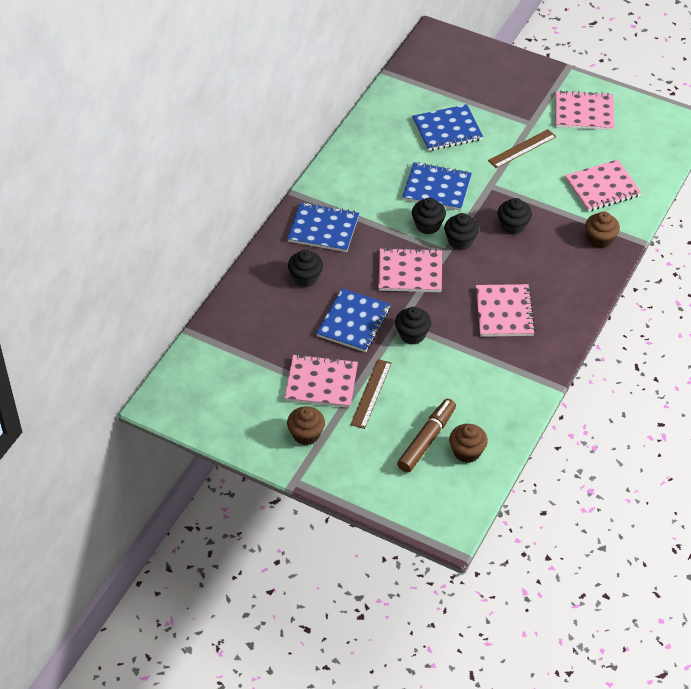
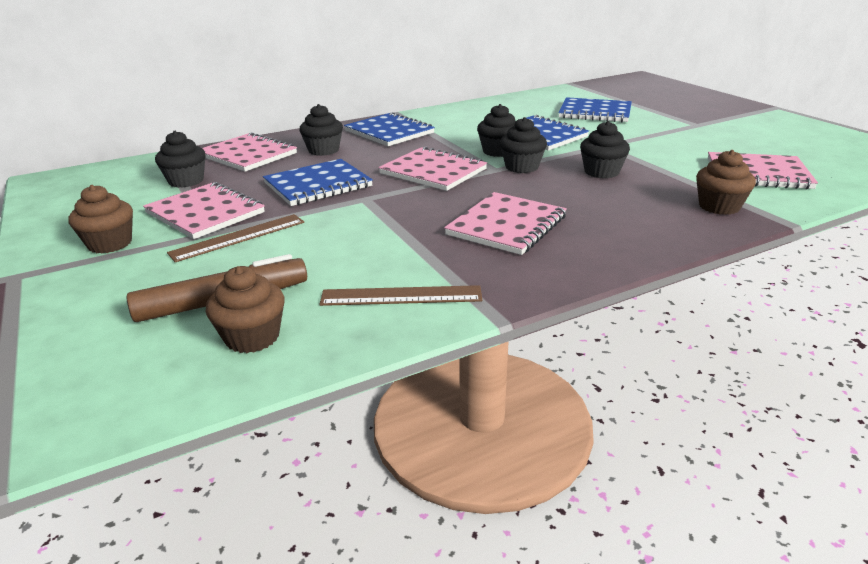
camera: 35 degrees right, 20 degrees down
black cupcake [395,307,431,344] -> black cupcake moved to [155,131,206,188]
brown ruler [488,129,556,168] -> brown ruler moved to [319,285,482,306]
pink notebook [556,90,614,130] -> pink notebook moved to [202,132,297,172]

